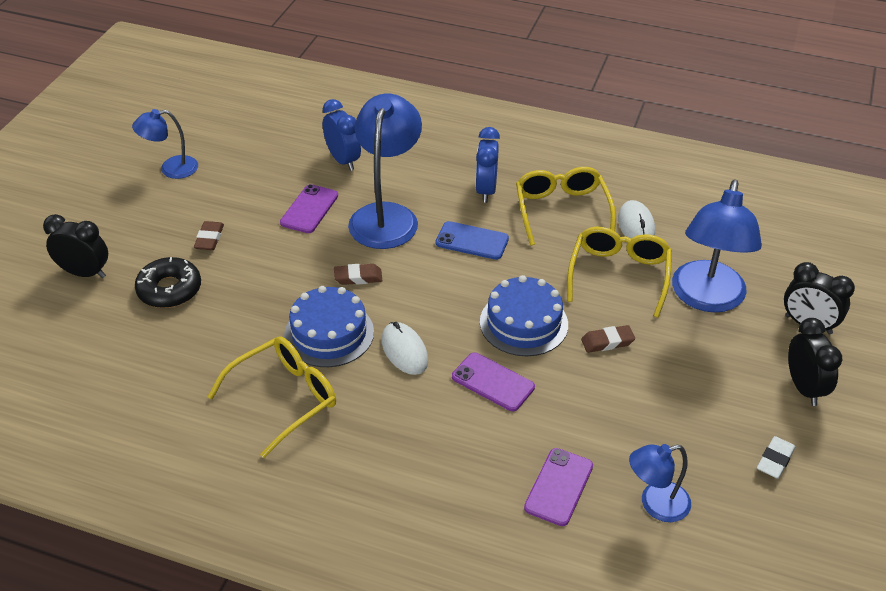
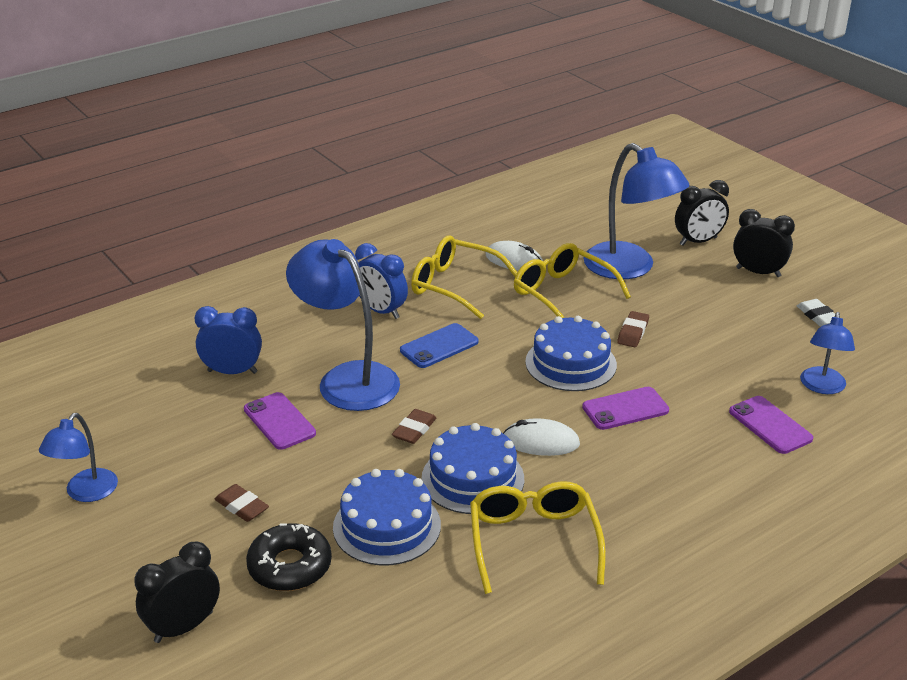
camera: 55 degrees left, 10 degrees down
none -> blue cake [333,469,441,565]

